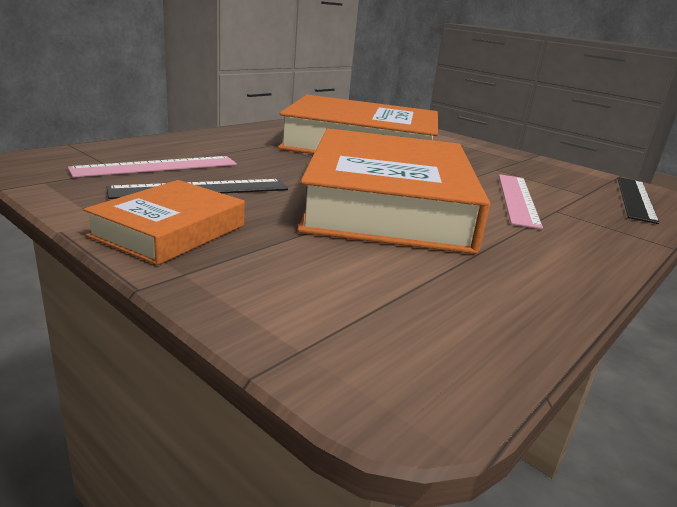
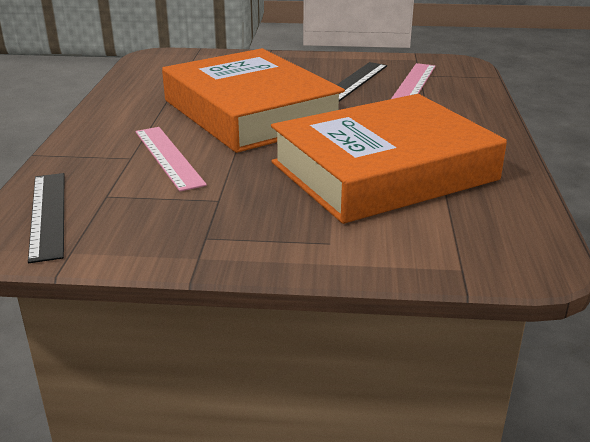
camera: 145 degrees right, 5 degrees up
orange book [84,180,245,265] -> none

